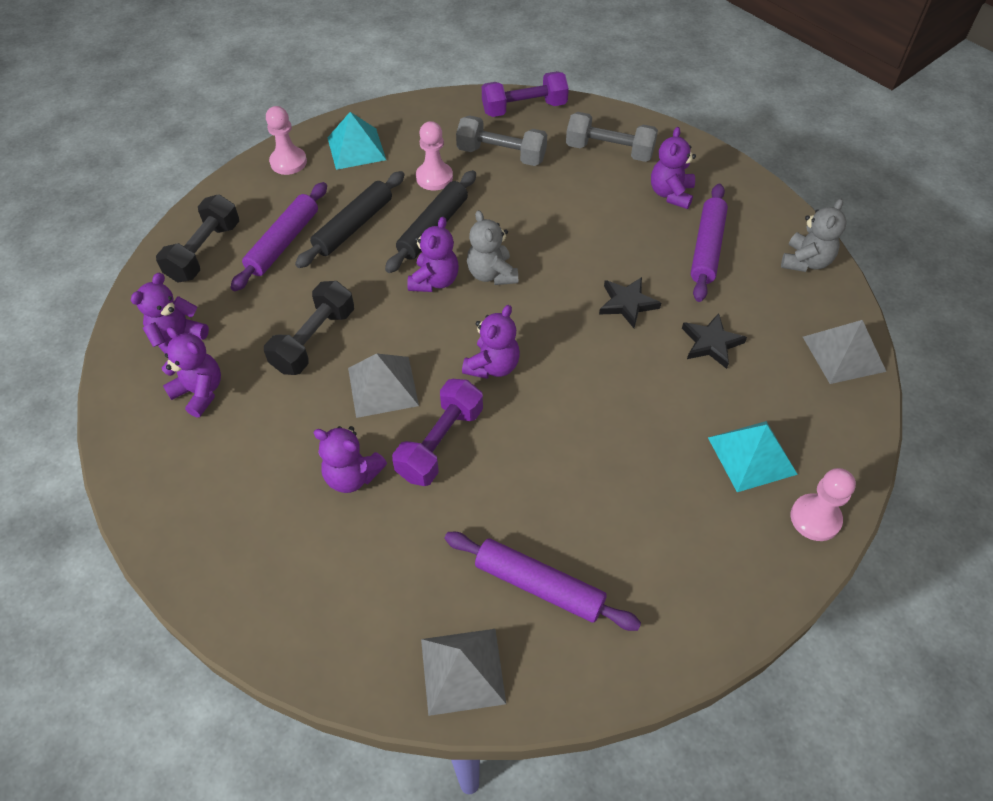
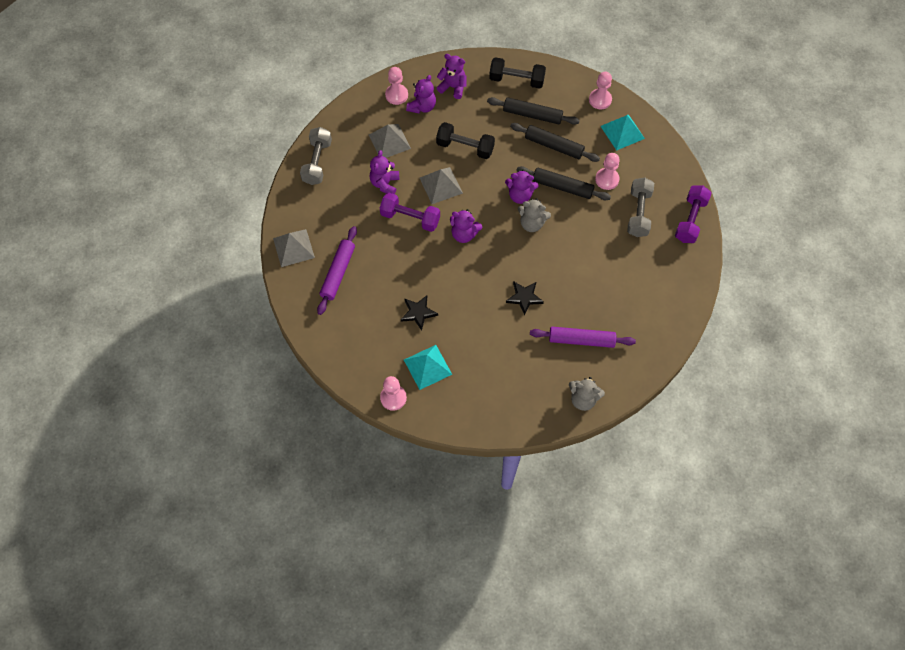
camera: 80 degrees right, 10 degrees up
purple rolling pin [230,182,327,291] -> black rolling pin [487,97,580,125]
grey teddy bear [467,210,518,285] -> grey teddy bear turned 135 degrees counterclockwise [518,198,551,232]
purple dumbbell [482,71,569,117] -> purple dumbbell turned 45 degrees clockwise [675,185,712,243]
grey dumbbell [566,112,658,162] -> grey dumbbell moved to [300,127,332,185]
purple teddy bear [651,127,696,209] -> none
black star [682,313,747,369] -> black star moved to [401,295,438,331]
grey pyramid [803,320,886,384] -> grey pyramid moved to [369,124,411,158]
none -> pink pawn [385,67,408,105]

